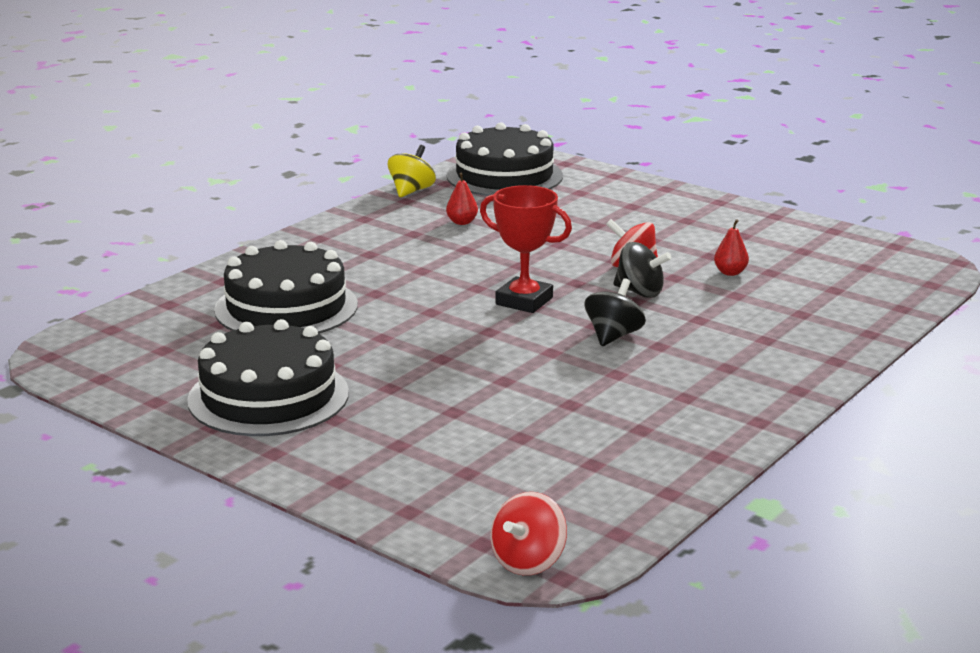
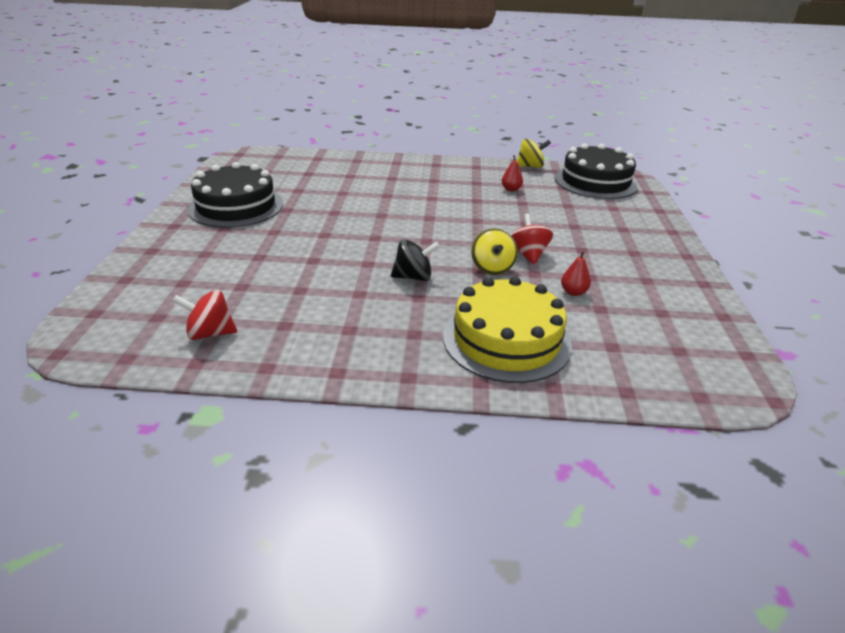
camera: 55 degrees right, 10 degrees up
black cake [214,240,358,334] -> none
red trophy [480,185,572,313] -> none
red spinning top [490,492,567,575] -> red spinning top moved to [173,290,237,340]
black spinning top [613,242,671,298] -> yellow spinning top [471,228,518,275]
none -> yellow cake [443,276,572,383]

